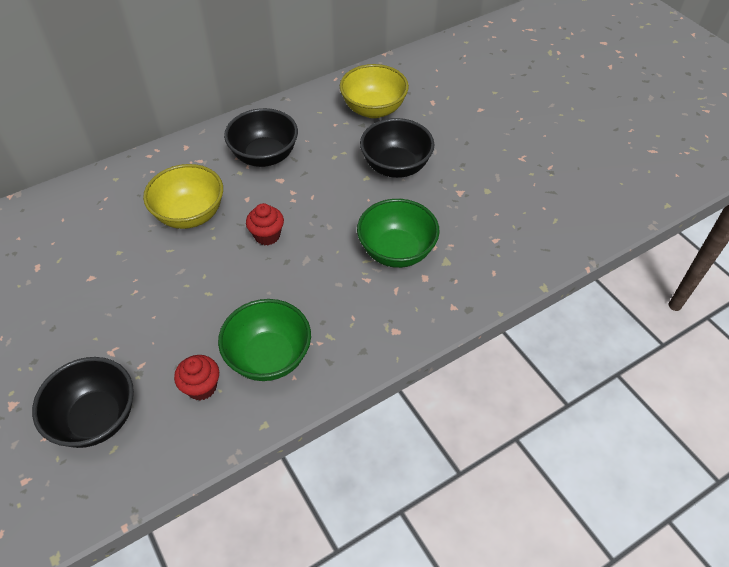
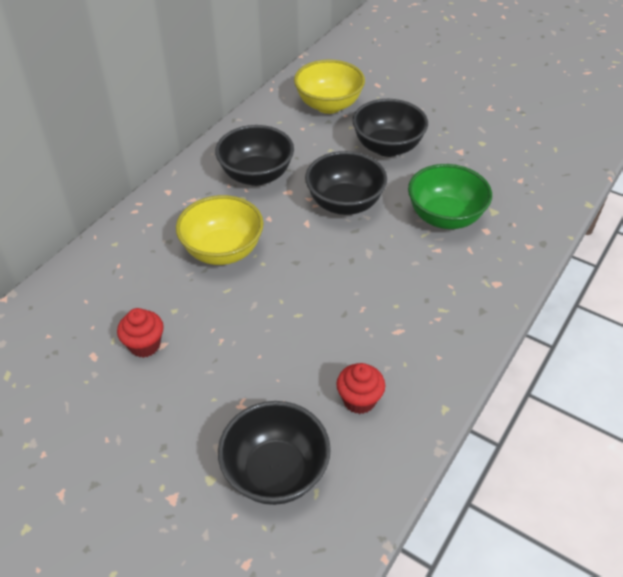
camera: 25 degrees left, 5 degrees down
green bowl [218,299,311,381] -> none
red cupcake [246,203,284,245] -> red cupcake moved to [117,308,164,358]
none -> black bowl [305,151,387,215]

